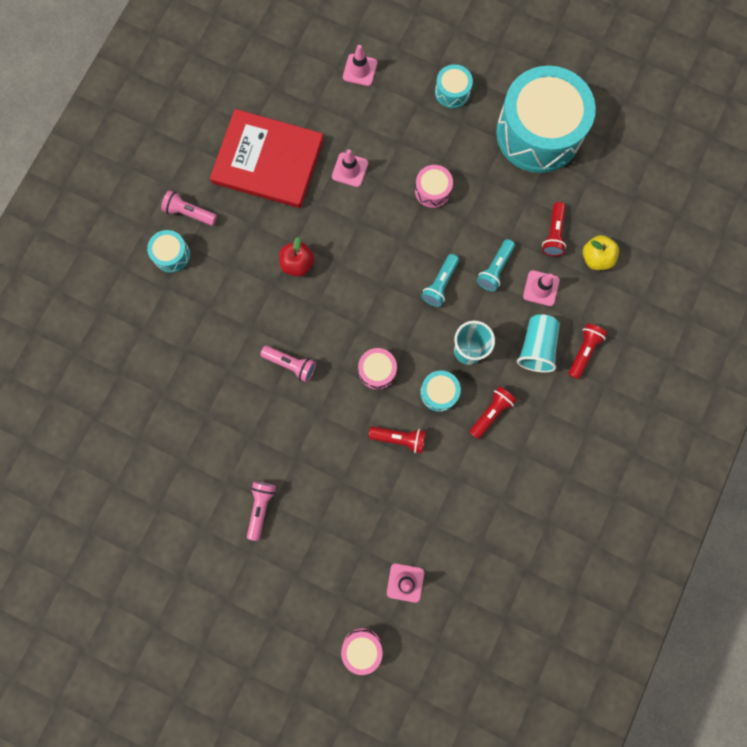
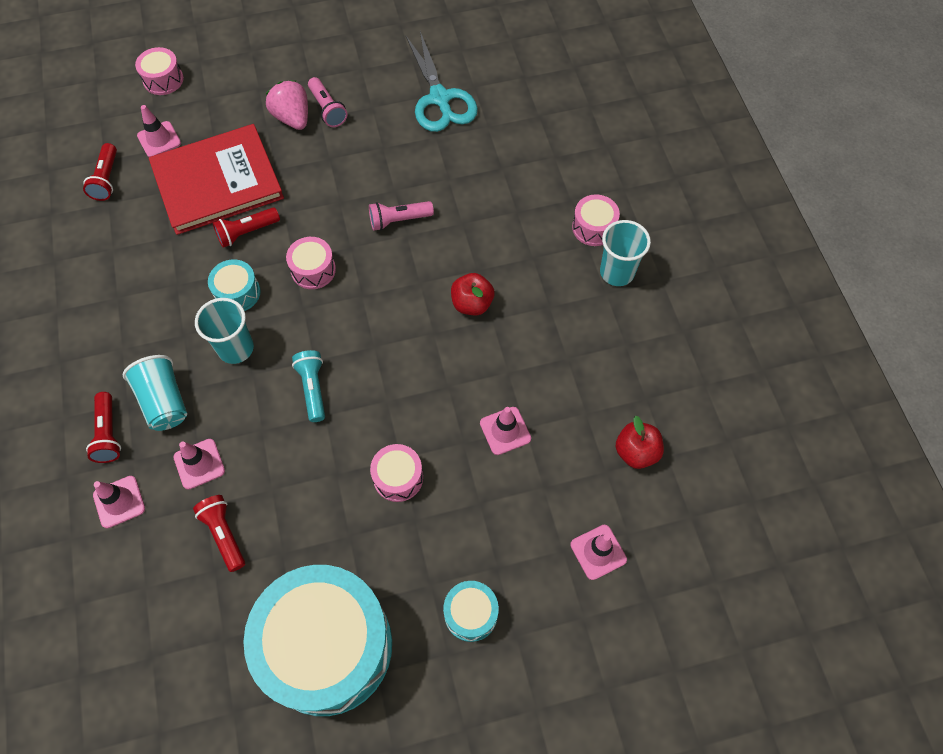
camera: 140 degrees right, 15 degrees down
turquoise drum [147,230,190,273] -> pink drum [572,194,620,246]
pink flashlight [161,190,217,226] -> turquoise cup [600,220,651,286]
red book [210,109,324,208] -> red book moved to [149,124,284,235]
red flashlight [469,386,517,439] -> red flashlight moved to [83,143,117,201]
turquoise flashlight [476,239,515,292] -> none
yellow apple [583,235,619,270] -> none
none -> pink traffic cone [93,476,145,528]
none -> pink strawberry [266,80,308,130]
none -> turquoise scissors [406,31,478,132]
none -> red apple [616,416,664,469]

